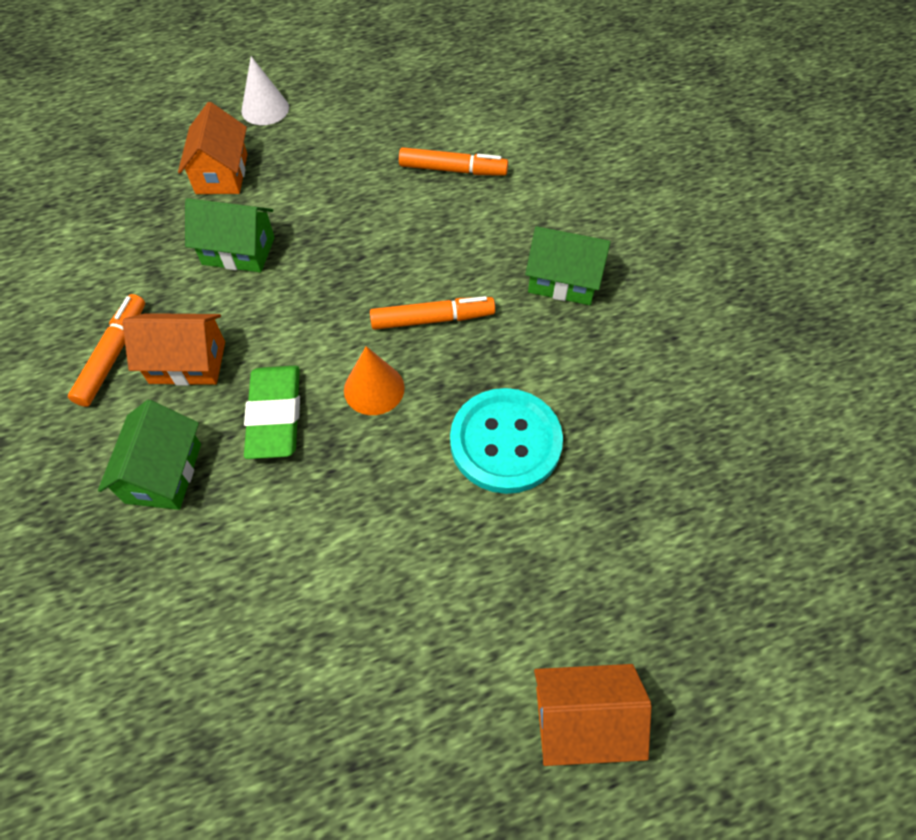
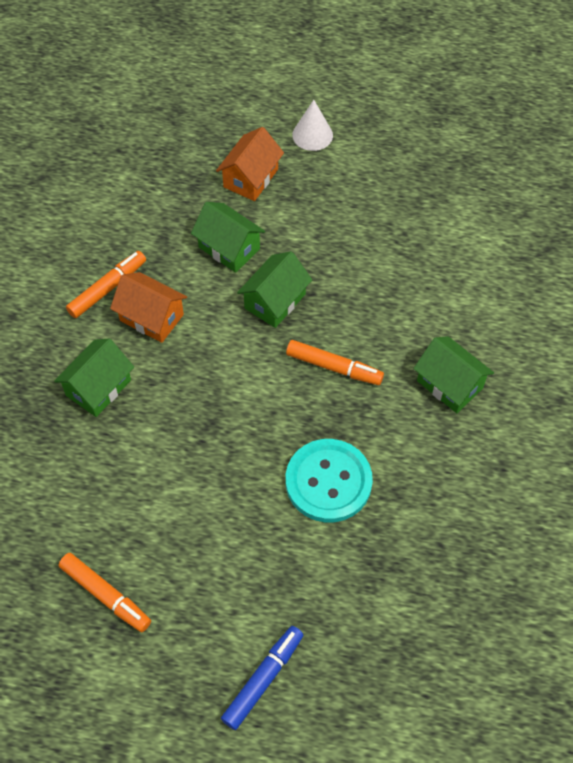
camera: 30 degrees right, 0 degrees up
green eraser [244,366,300,459] -> none
orange cone [344,346,405,415] -> none
orange marker [399,147,508,176] -> orange marker moved to [58,553,151,632]
orange house [534,664,652,766] -> blue marker [221,626,303,730]
none -> green house [237,252,312,328]

